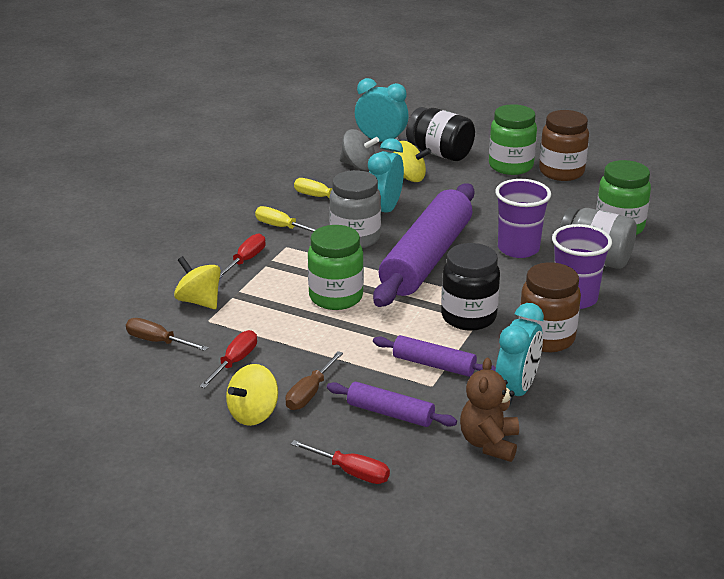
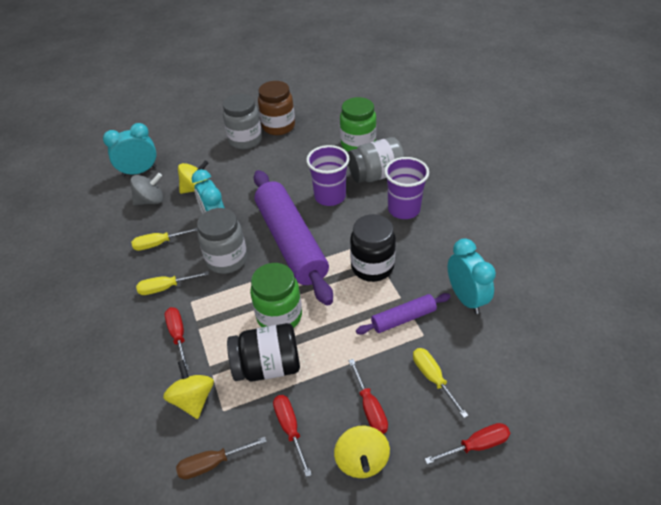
camera: 45 degrees left, 15 degrees up
yellow spinning top [174,256,221,309] -> yellow spinning top turned 75 degrees clockwise [163,360,214,419]
brown screwdriver [285,351,343,410] -> red screwdriver [349,359,388,434]
purple rolling pin [327,382,457,427] -> yellow screwdriver [413,348,469,418]
black jar [406,107,475,161] -> black jar moved to [227,323,300,381]
brown teddy bear [460,358,519,462] -> none
green jar [489,104,537,175] -> grey jar [223,94,262,149]
brown jar [519,262,581,352] -> none

